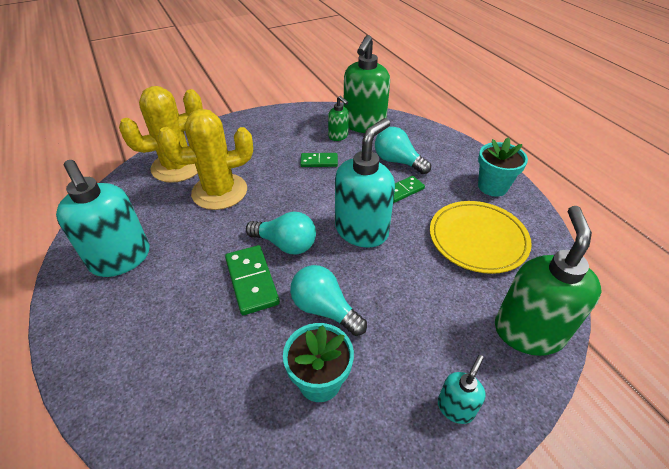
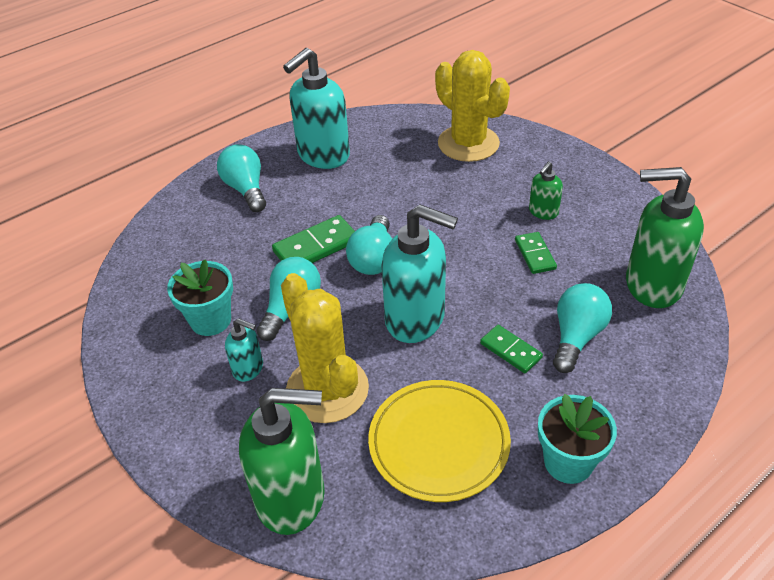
camera: 80 degrees right, 0 degrees up
yellow cactus [158,109,253,210] -> yellow cactus moved to [281,273,369,423]
green soap dispenser [328,96,349,141] -> green soap dispenser moved to [529,162,563,220]
turquoise soap dispenser [438,355,486,424] -> turquoise soap dispenser moved to [225,318,263,382]
none -> turquoise light bulb [217,144,266,212]

